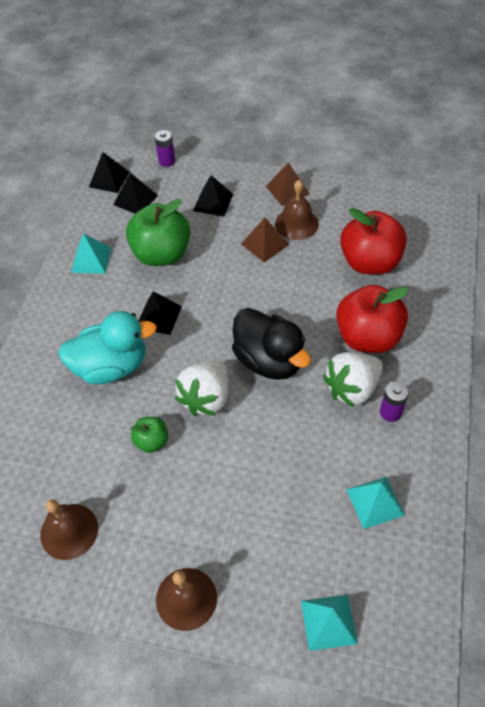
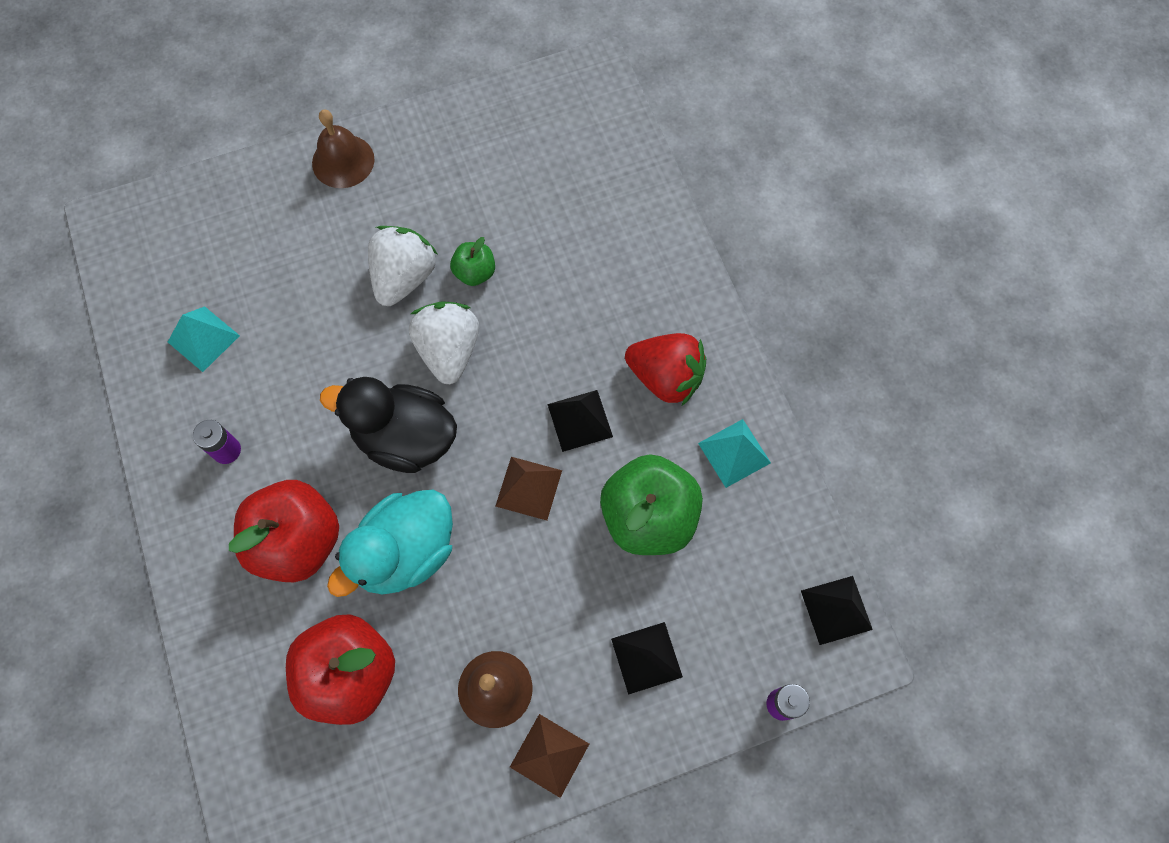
camera: 145 degrees right, 15 degrees up
brown bell [40,499,98,560] -> none
turquoise duck [58,311,157,384] -> turquoise duck moved to [327,489,453,597]
black pyramid [113,173,158,213] -> none
brown pyramid [241,218,289,262] -> brown pyramid moved to [496,457,562,521]
turquoise pyramid [301,595,358,651] -> none
white strawberry [323,352,383,408] -> white strawberry moved to [368,226,437,306]
none -> red strawberry [625,333,706,406]

